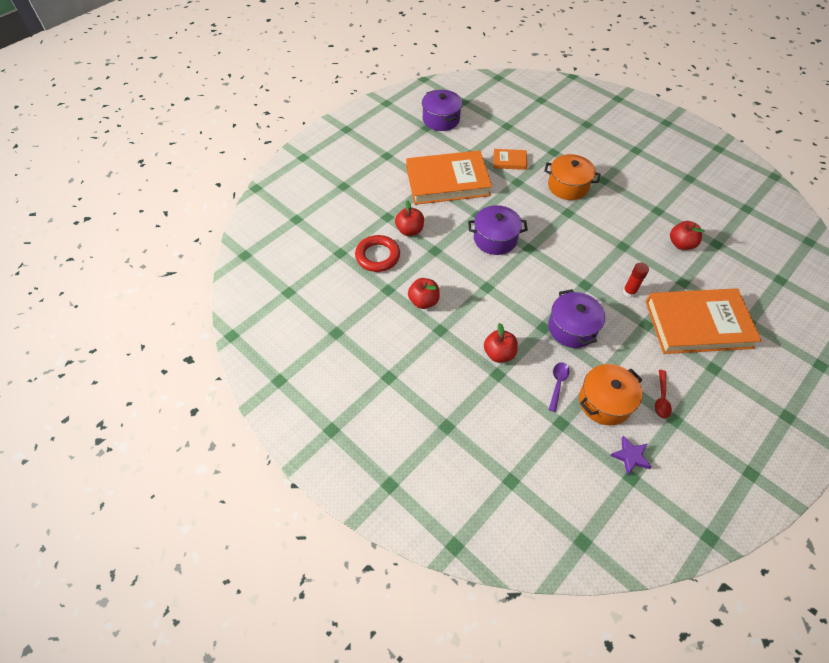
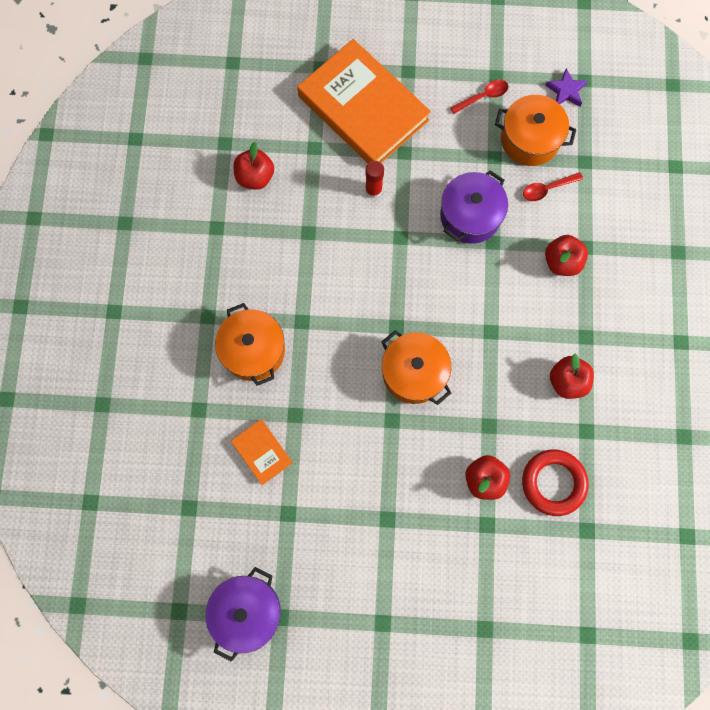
camera: 130 degrees left, 20 degrees up
orange book [406,150,492,205] -> none
purple pot [468,205,528,255] -> orange pot [381,330,451,405]
purple spoon [549,362,569,412] -> red spoon [523,172,583,201]

